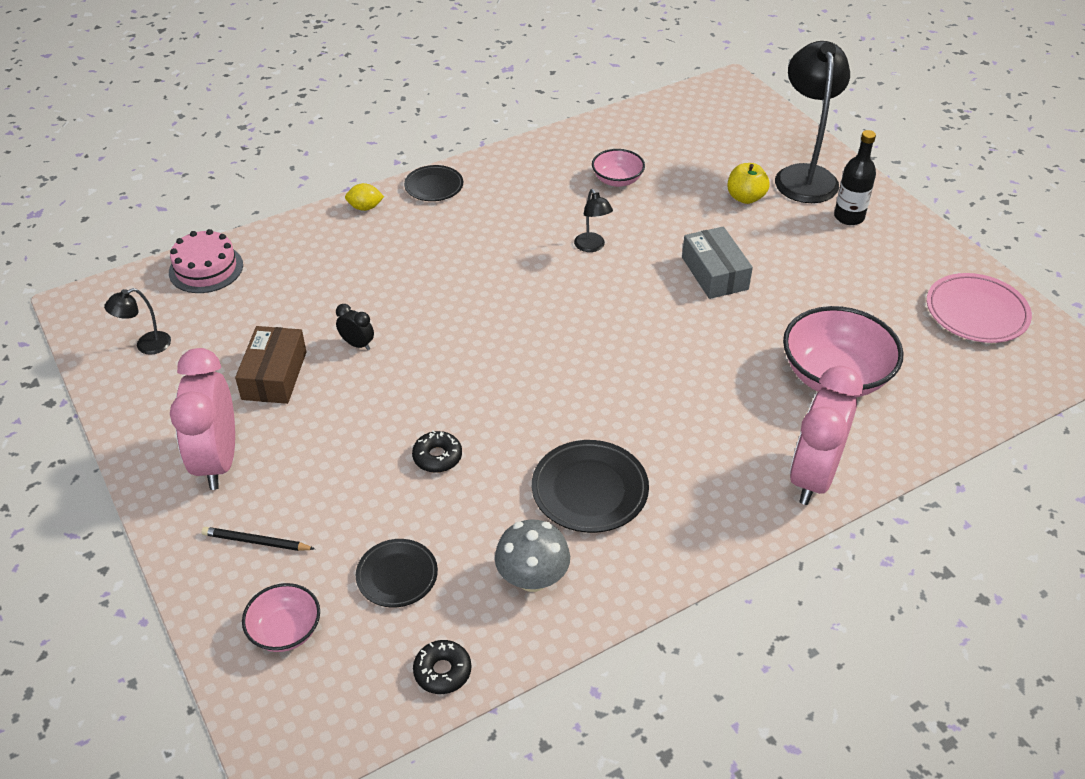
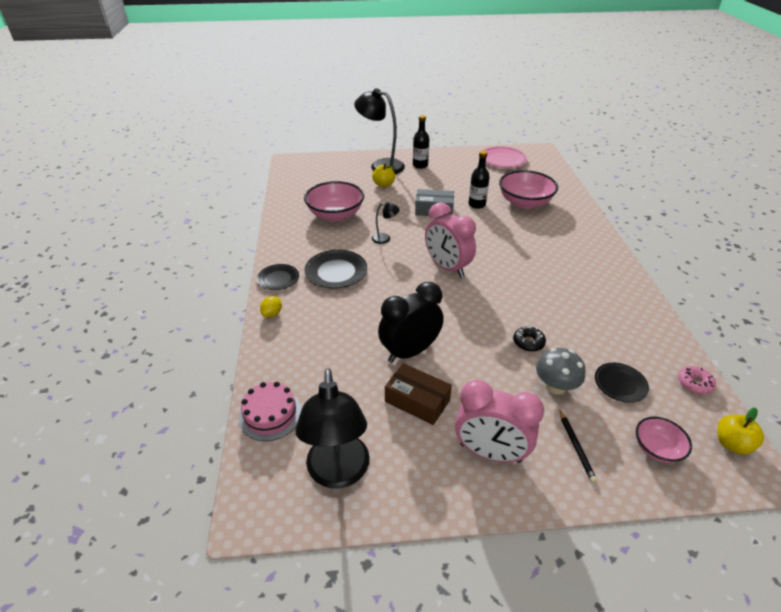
camera: 65 degrees left, 5 degrees down
black lamp [104,288,171,355] -> black lamp [295,368,370,488], size x2.20
black pencil [202,527,315,551] -> black pencil turned 45 degrees counterclockwise [560,411,597,483]
black clock [336,304,374,350] -> black clock [378,282,444,363], size x2.35
black donut [413,640,471,694] -> pink donut [678,366,716,394]
grey mushroom [495,519,570,592] -> grey mushroom moved to [536,348,585,395]
black plate [532,440,649,533] -> black plate moved to [305,250,367,289]
pink bowl [592,149,645,187] -> pink bowl [304,181,364,221], size x1.83
pink clock [790,365,863,505] -> pink clock moved to [425,202,476,277]
none -> black bottle [469,151,490,209]
none -> yellow apple [717,408,764,454]

